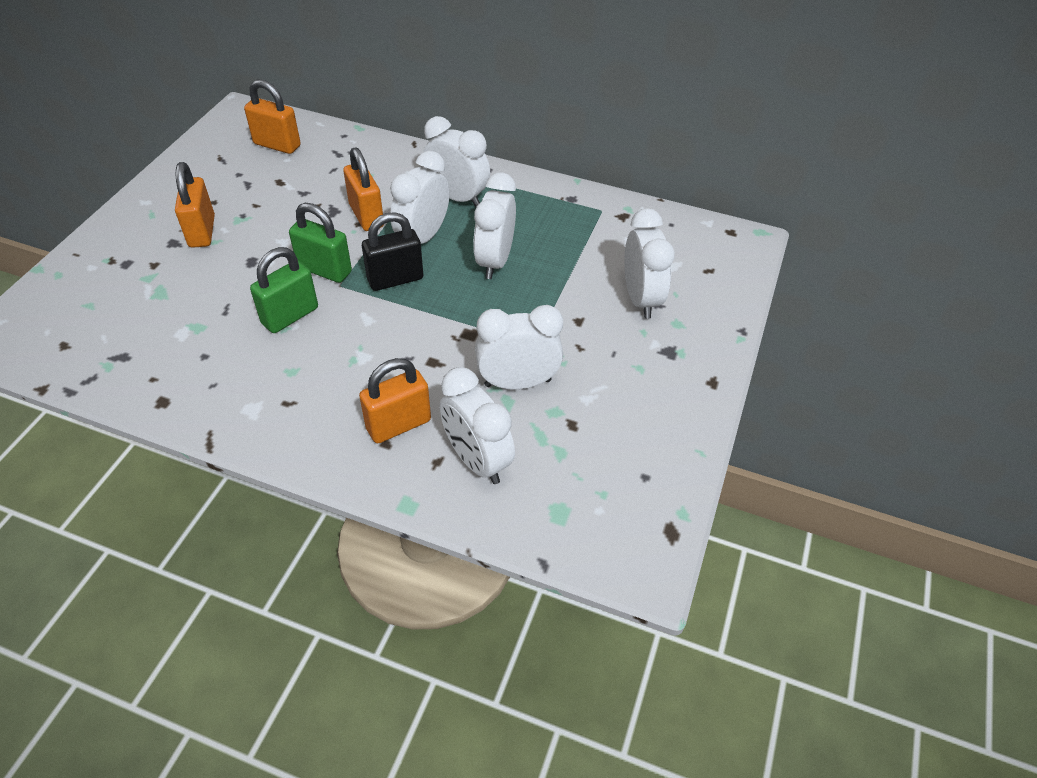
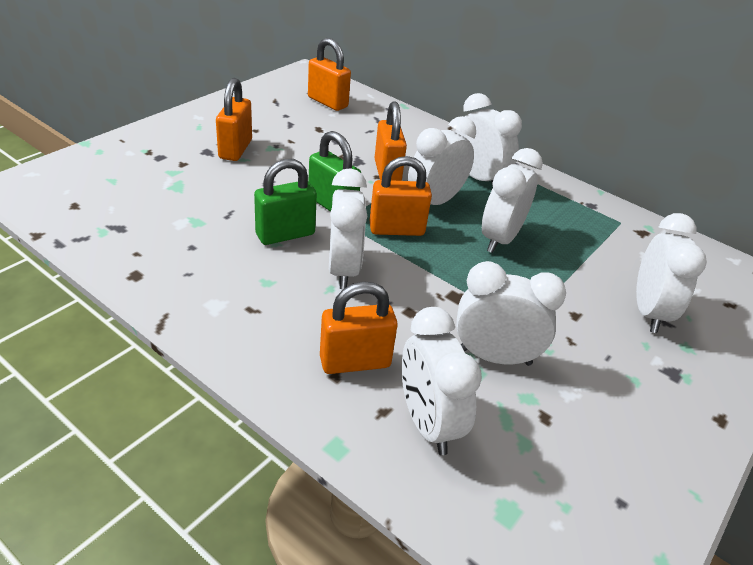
camera: 15 degrees right, 10 degrees down
black padlock [362,212,423,291] -> orange padlock [369,156,432,236]
none -> white clock [329,168,367,289]

